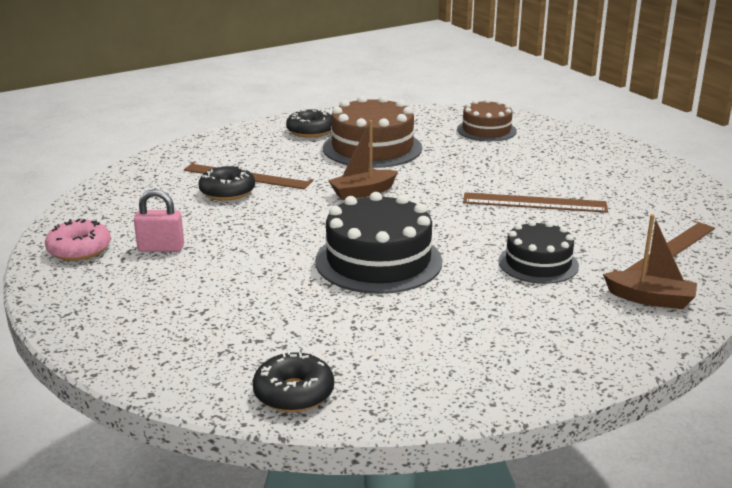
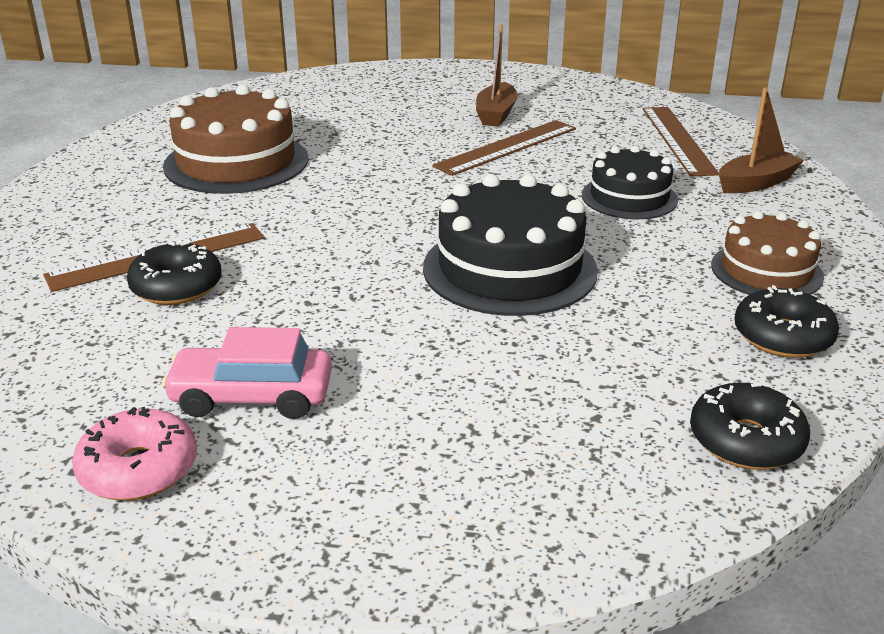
camera: 50 degrees left, 5 degrees up
pink padlock [134,189,184,252] -> pink car [162,327,332,419]
black donut [286,109,331,138] -> black donut moved to [734,285,839,358]
brown boat [328,120,398,200] -> brown boat moved to [476,24,518,127]
brown cake [457,99,517,141] -> brown cake moved to [711,211,824,295]

